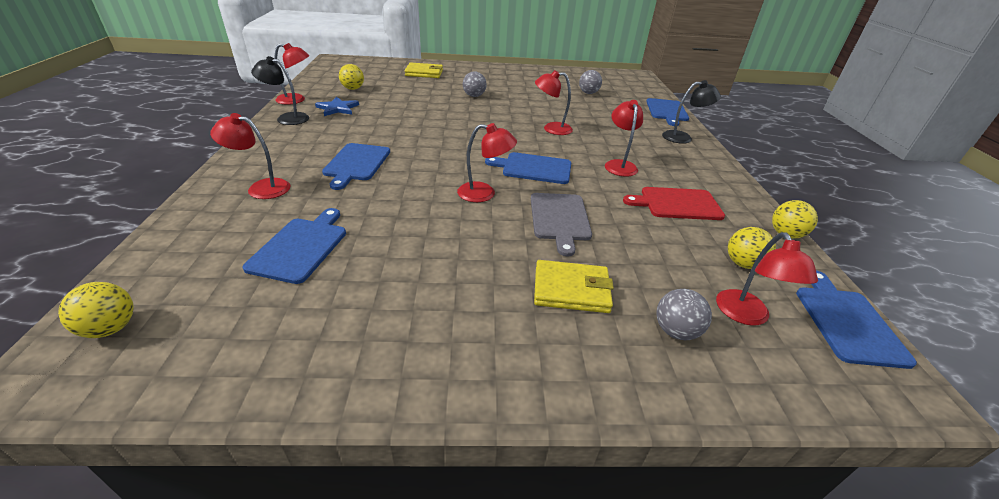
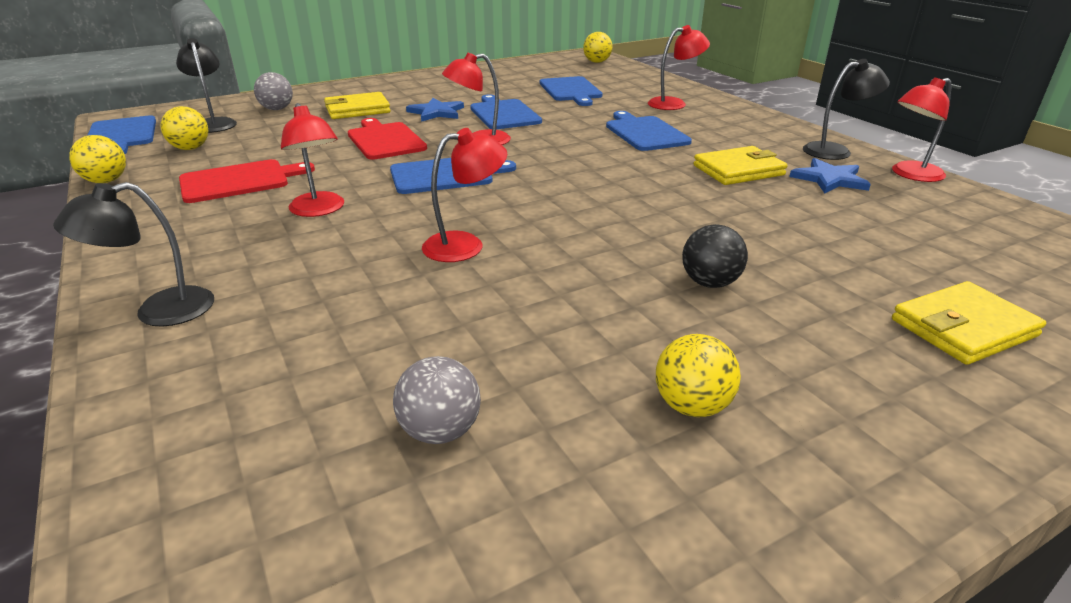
camera: 155 degrees right, 5 degrees down
yellow ball [339,64,364,90] -> yellow ball moved to [656,334,741,417]
grey ball [463,71,487,97] -> black ball [682,224,748,288]
grey cutting board [531,193,592,257] -> red cutting board [348,118,427,160]
blue cutting board [646,98,689,126] -> blue cutting board moved to [470,94,542,129]
red lamp [716,232,818,326] -> black lamp [176,38,237,133]
none -> blue star [406,98,464,122]
none -> yellow wallet [693,146,788,185]

